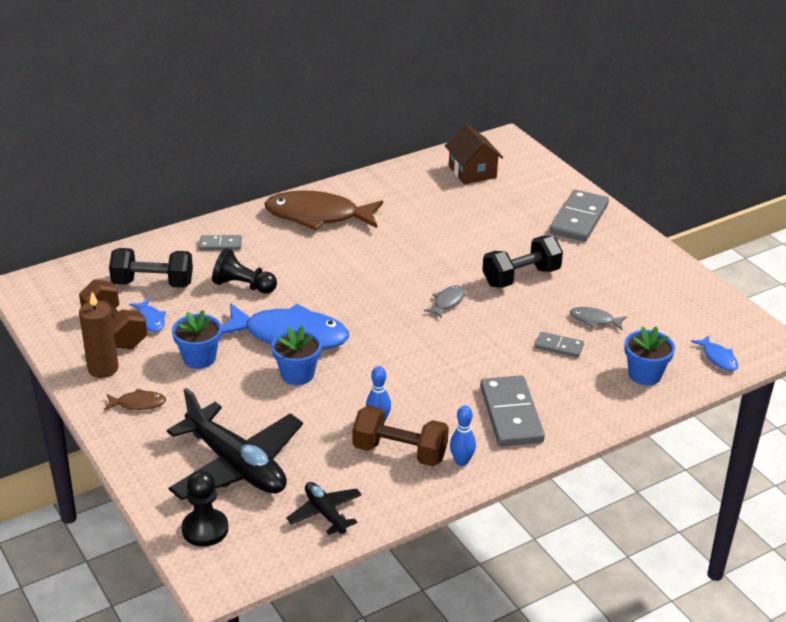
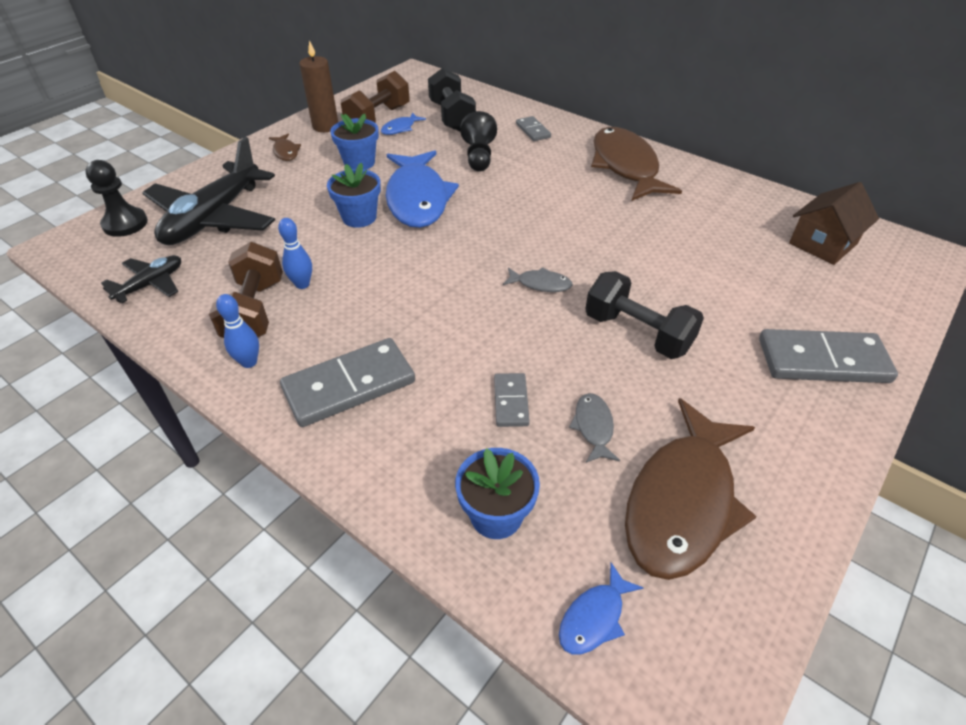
camera: 70 degrees right, 10 degrees up
none -> brown fish [625,398,757,580]

